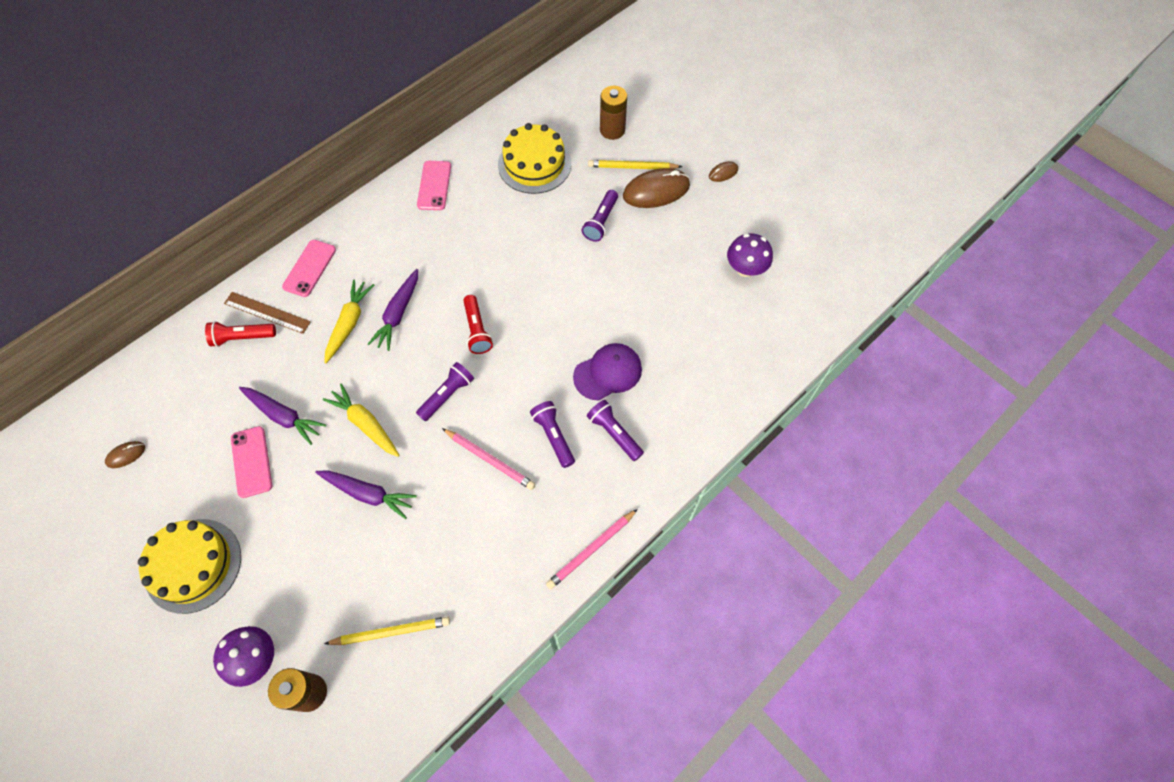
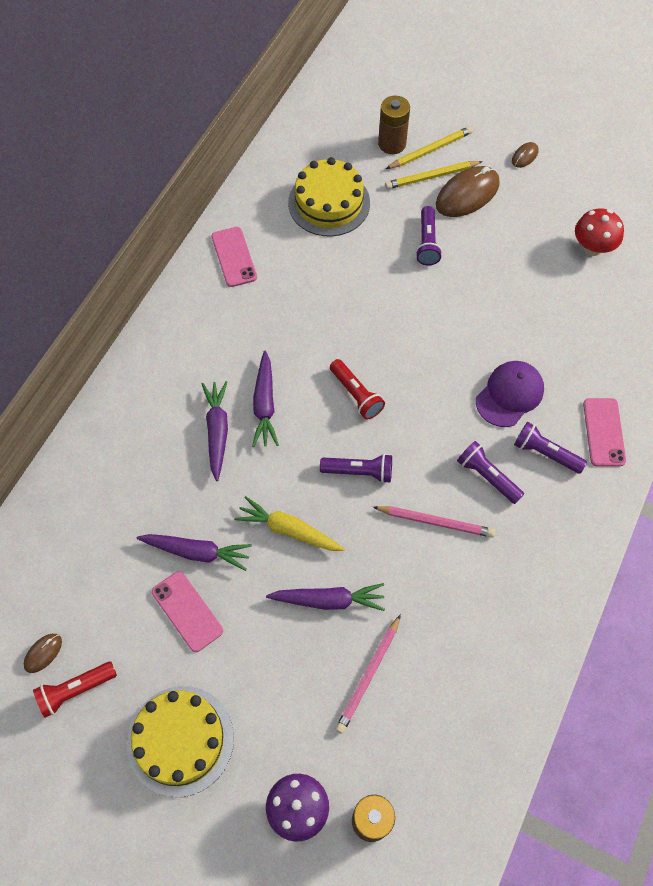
camera: 20 degrees left, 0 degrees up
red flashlight [205,321,276,347] -> red flashlight moved to [33,661,117,718]
brown ruler [224,292,311,334] -> none
pink phone [282,240,336,297] -> pink phone moved to [583,398,626,466]
yellow carrot [324,280,374,363] -> purple carrot [202,381,228,481]
yellow pencil [324,616,450,645] -> yellow pencil moved to [386,126,473,169]
purple flashlight [416,362,474,421] -> purple flashlight turned 75 degrees clockwise [320,454,392,483]
pink pencil [546,509,637,590] -> pink pencil moved to [335,614,401,734]
purple mushroom [727,233,773,277] -> red mushroom [575,208,624,256]

